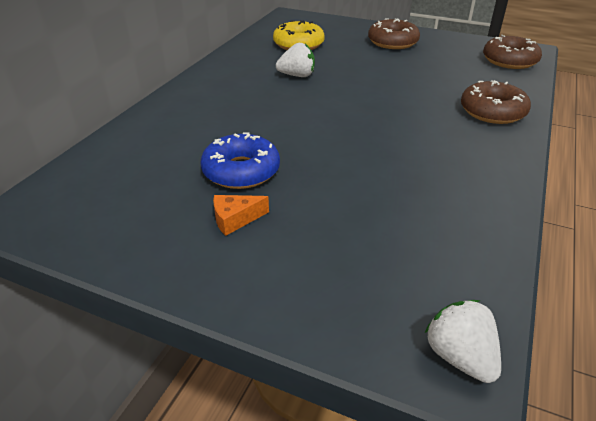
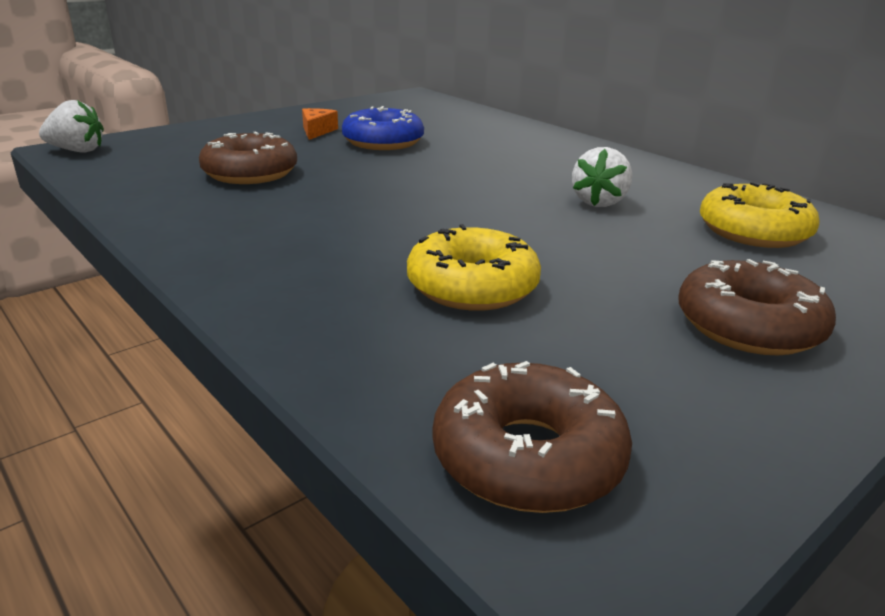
camera: 115 degrees right, 10 degrees down
brown donut [461,80,531,124] -> brown donut moved to [199,132,297,184]
none -> yellow donut [407,224,541,311]

